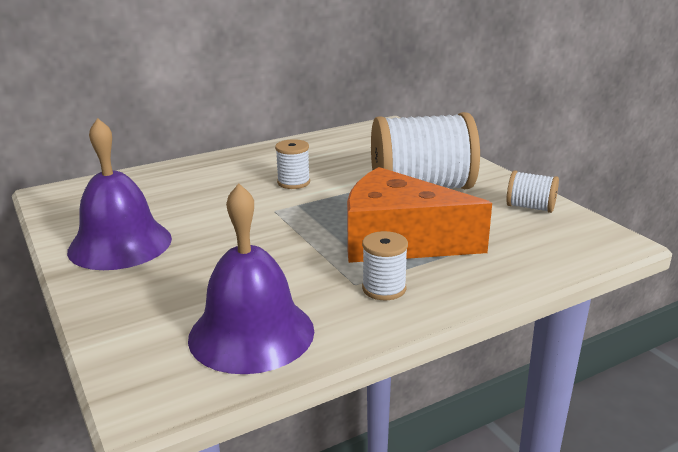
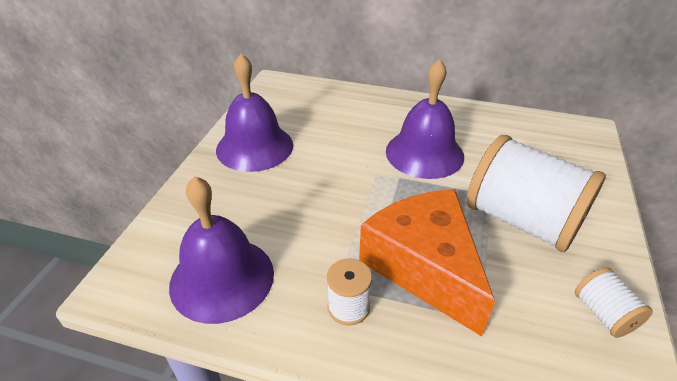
camera: 45 degrees right, 15 degrees up
white spool [275,139,310,189] -> purple bell [386,59,464,179]

